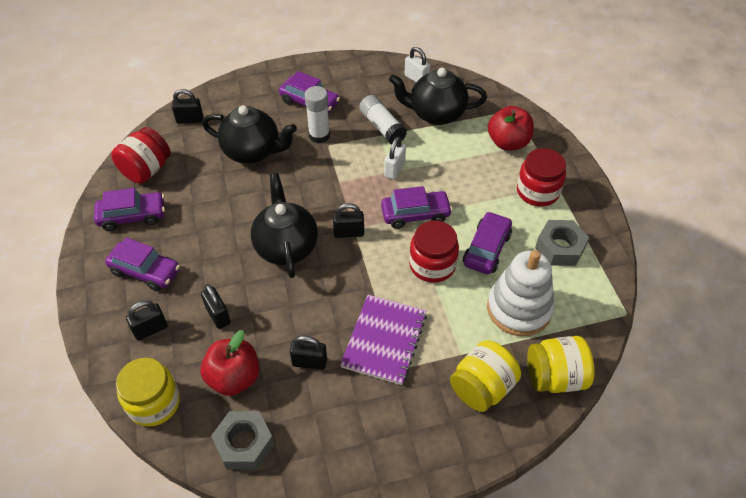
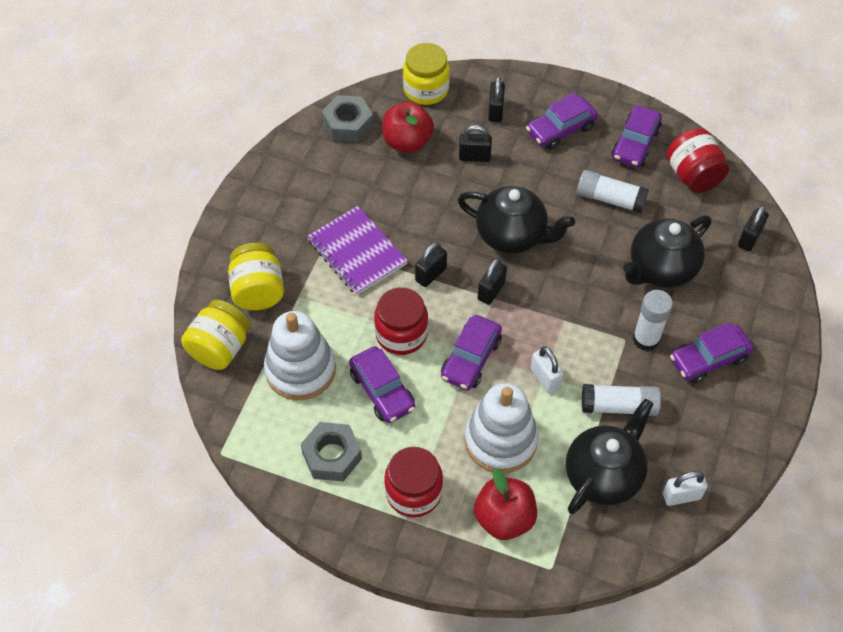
camera: 125 degrees right, 5 degrees up
black padlock [290,336,327,370] -> black padlock moved to [415,242,447,287]
none -> white stacking toy [464,383,539,473]
none -> white glue stick [577,170,649,213]

